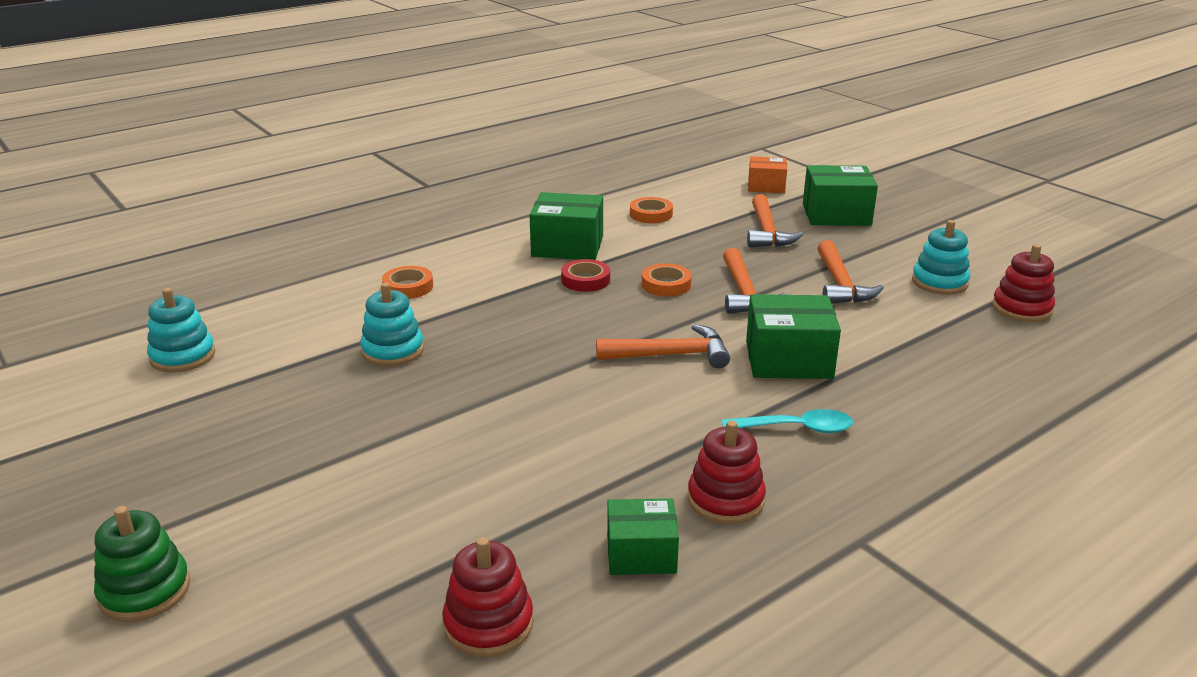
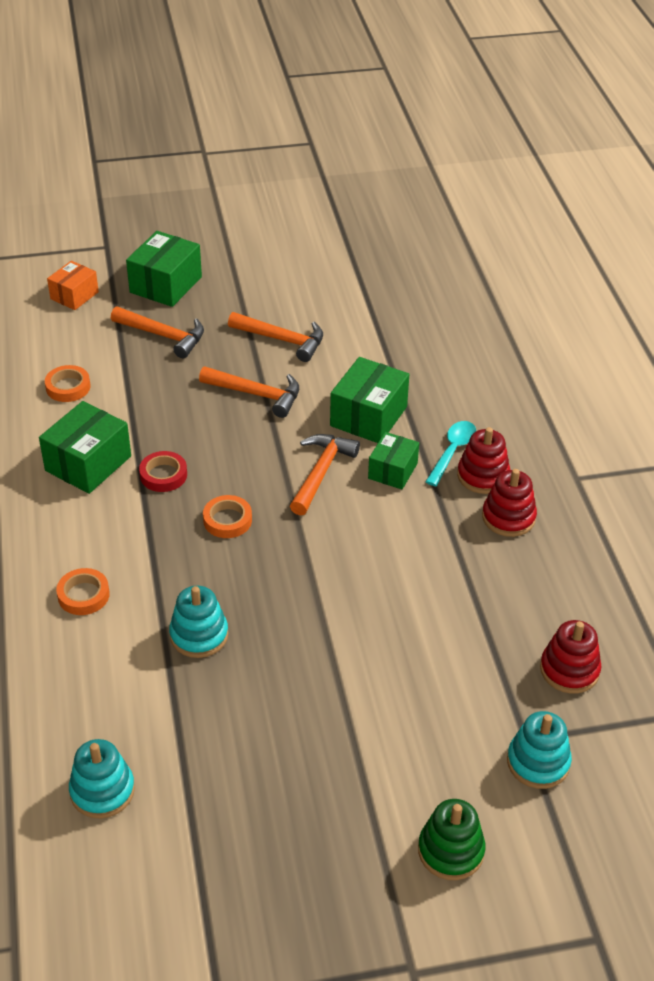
camera: 65 degrees left, 15 degrees up
green box [607,498,679,575] -> green box moved to [368,432,419,489]
orange tape [642,264,692,297] -> orange tape moved to [203,495,252,538]
turquoise stacking toy [912,220,970,295] -> turquoise stacking toy moved to [507,711,572,789]
red stacking toy [992,244,1055,322] -> red stacking toy moved to [457,427,510,494]

